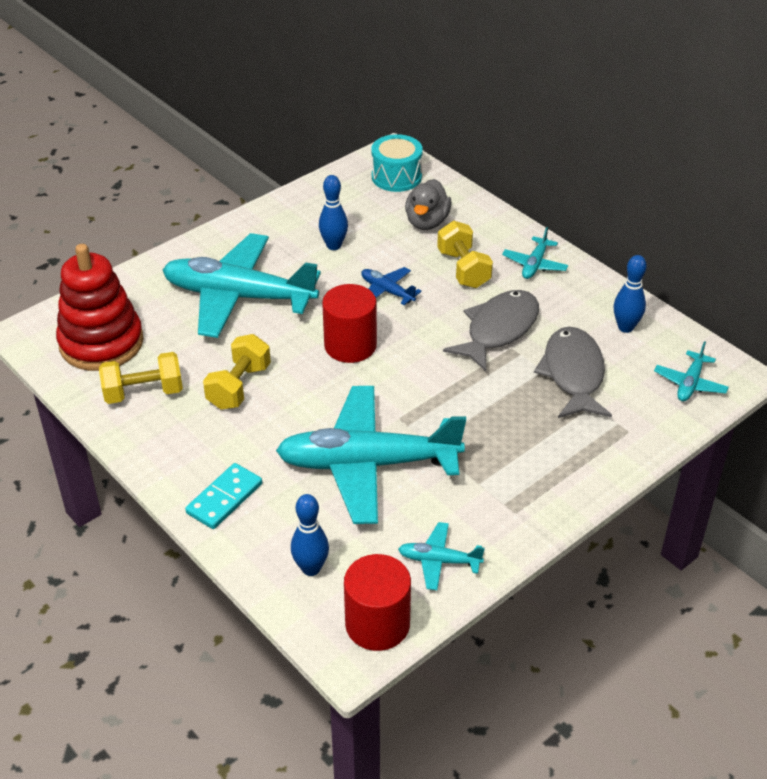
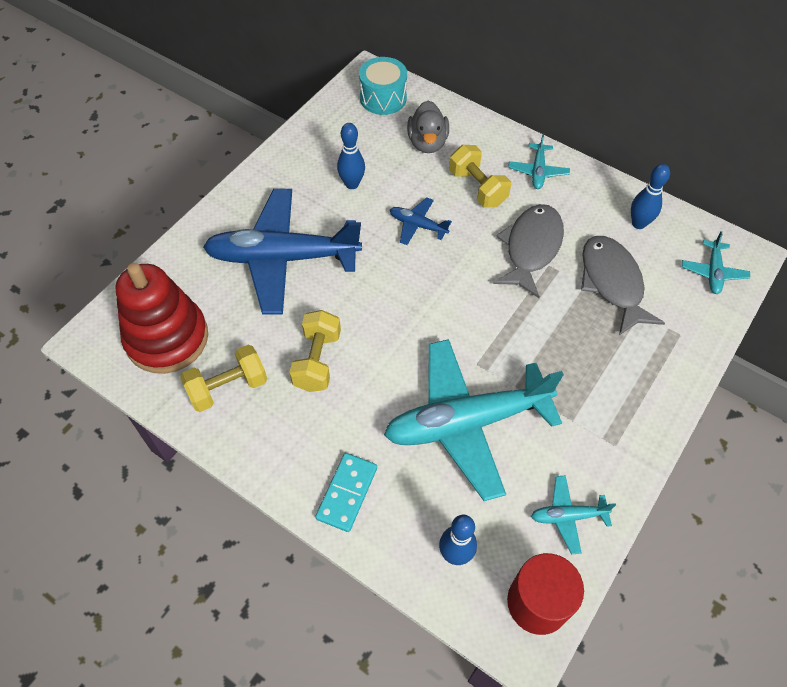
camera: 15 degrees left, 15 degrees up
turquoise plane [162,233,321,338] -> blue plane [203,189,362,314]
red cylinder [322,284,377,363] -> none

